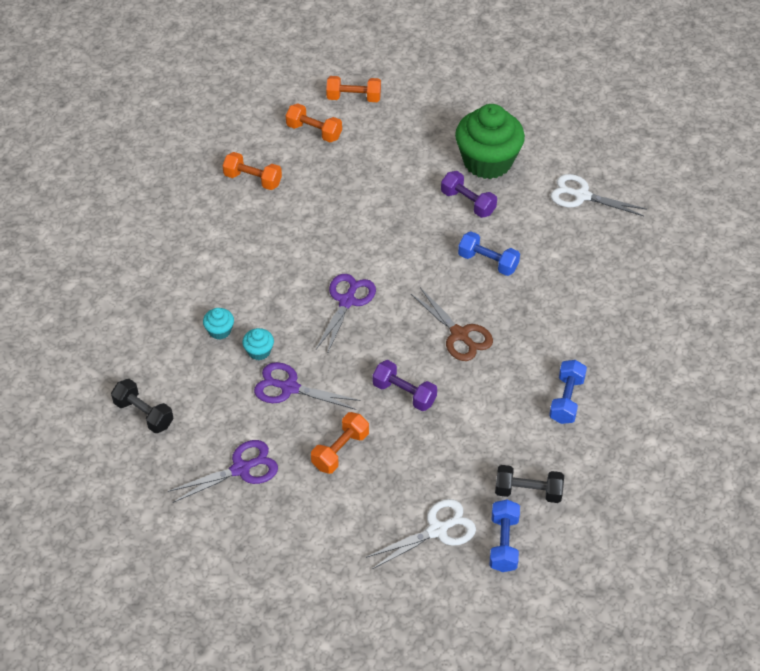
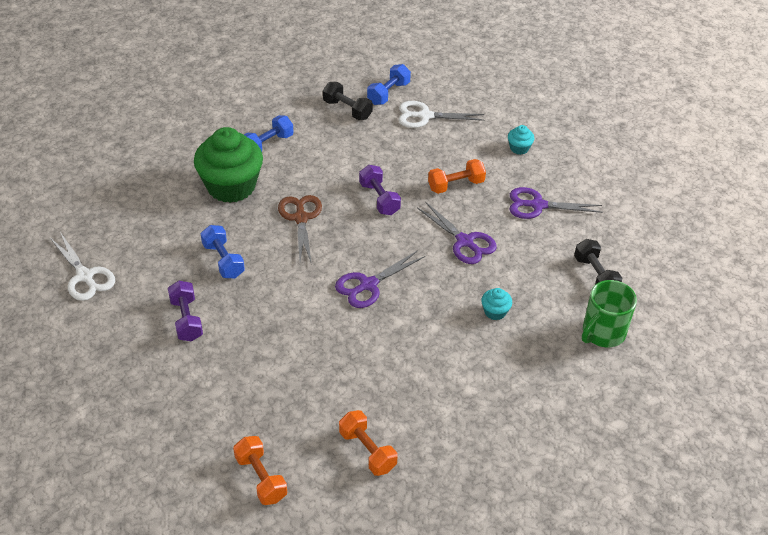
camera: 150 degrees left, 5 degrees down
turquoise cupcake [242,328,274,360] -> turquoise cupcake moved to [508,125,534,155]
orange dumbbell [326,76,381,102] -> none
green cupcake [455,104,525,179] -> green cupcake moved to [194,127,263,203]
none -> green mug [582,280,637,347]

